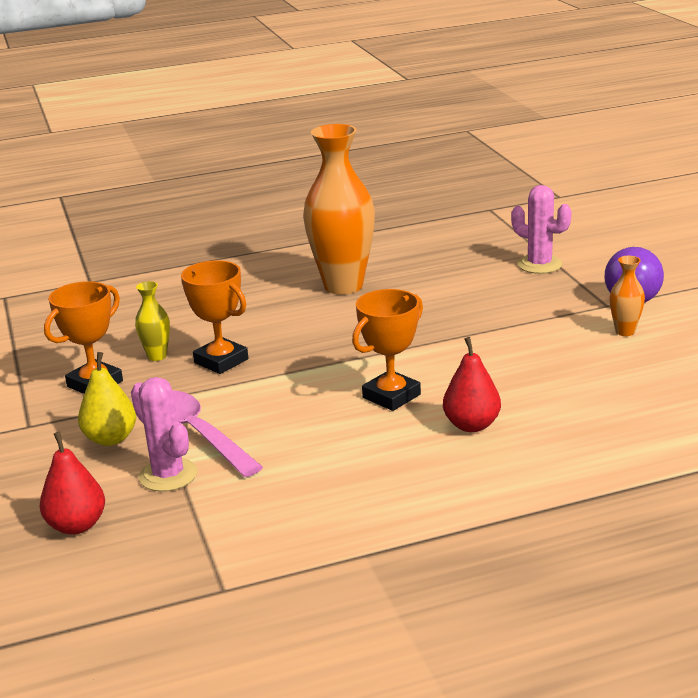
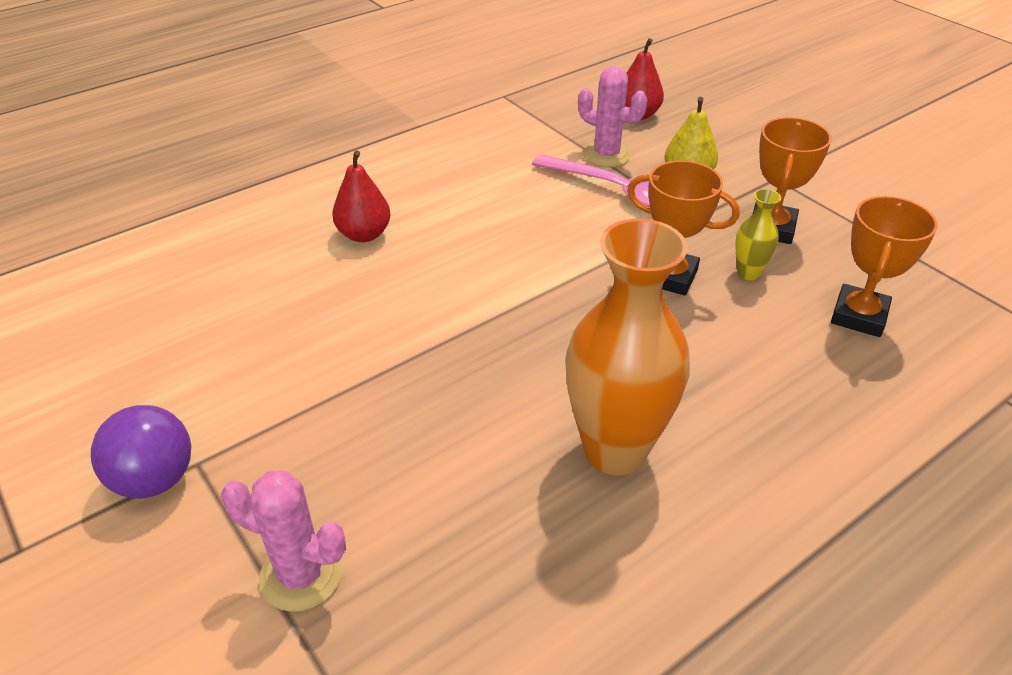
camera: 160 degrees right, 15 degrees up
orange trophy [352,289,423,411] -> orange trophy moved to [831,196,938,337]
orange vase [609,256,645,336] -> none

